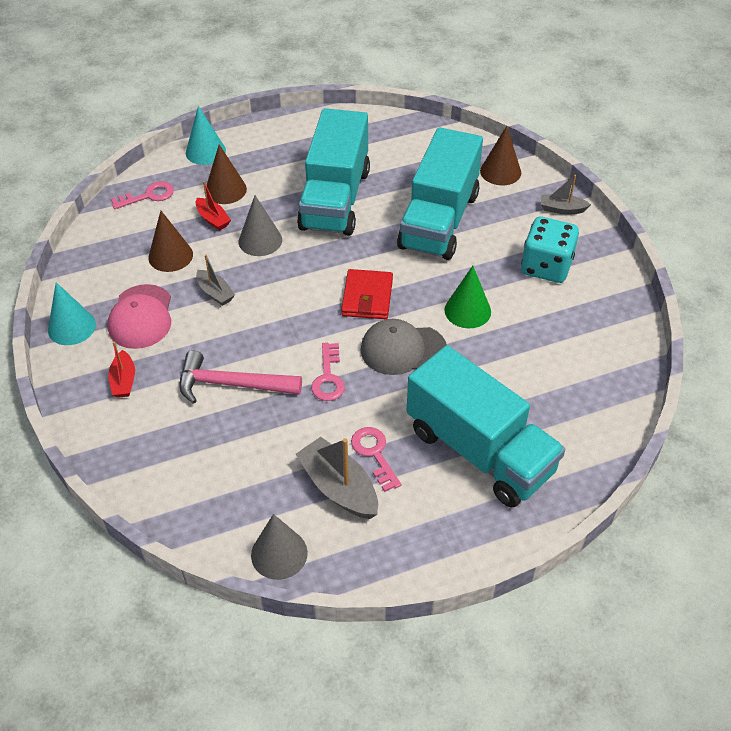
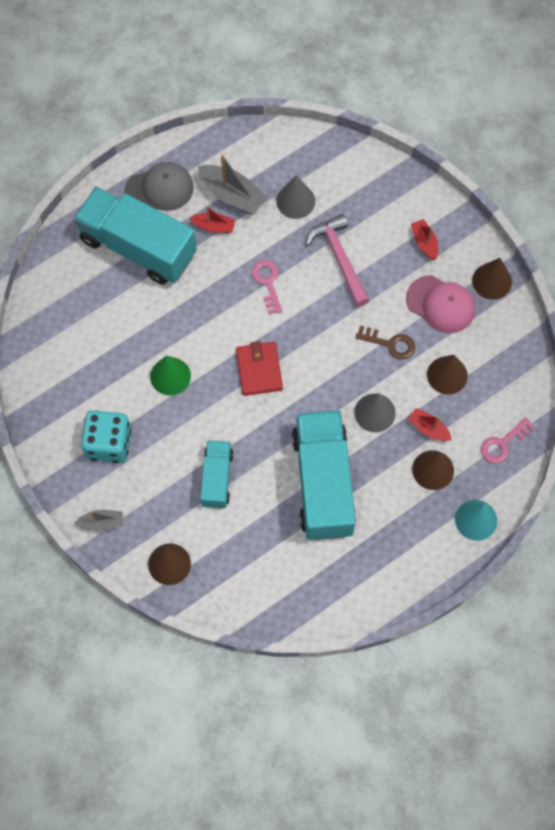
camera: 165 degrees right, 20 degrees up
turquoise cone [48,282,96,345] -> brown cone [472,258,512,300]
pink cap [107,284,171,349] -> pink cap turned 135 degrees clockwise [406,275,475,333]
pink hammer [179,350,302,404] -> pink hammer turned 105 degrees counterclockwise [306,214,370,307]
grey boat [196,255,235,306] -> brown key [355,325,415,359]
grey cone [251,514,308,580] -> grey cone moved to [276,175,315,219]
pink key [351,427,402,492] -> red boat [190,206,235,233]
grey cap [361,319,447,375] -> grey cap moved to [124,162,194,211]
turquoise truck [397,127,483,260] -> turquoise truck [200,440,234,508], size x0.53

